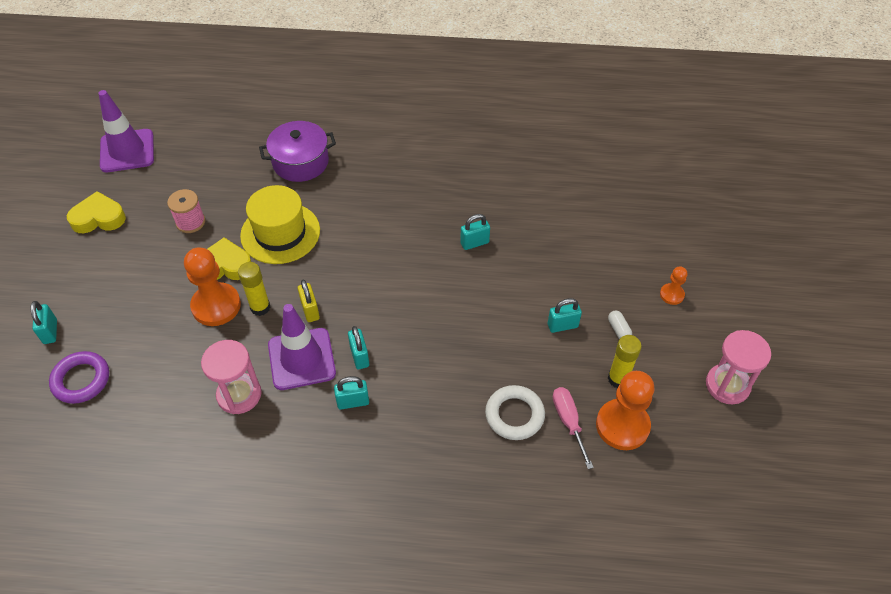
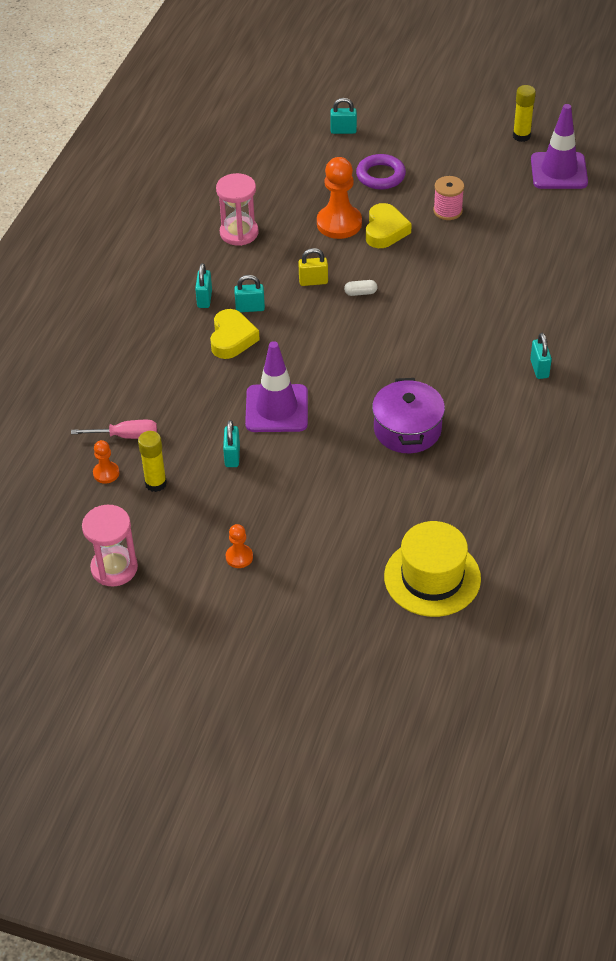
camera: 105 degrees right, 5 degrees down
purple ring [49,351,109,404] -> purple ring moved to [356,154,406,190]
yellow heart [67,191,126,233] -> yellow heart moved to [210,309,260,359]
yellow glue stick [238,262,270,316] -> yellow glue stick moved to [513,85,536,142]
yellow hat [240,185,320,264] -> yellow hat moved to [384,521,481,617]
purple pot [259,121,336,182] -> purple pot moved to [372,378,445,453]
purple traffic cone [268,304,336,390] -> purple traffic cone moved to [245,341,308,432]
turquoise padlock [460,214,490,250] -> turquoise padlock moved to [530,333,552,379]
white ring [485,385,545,440] -> none
orange pawn [596,371,655,450] -> orange pawn [93,440,119,484], size x0.50
white capsule [608,311,632,339] -> white capsule moved to [344,280,377,296]

